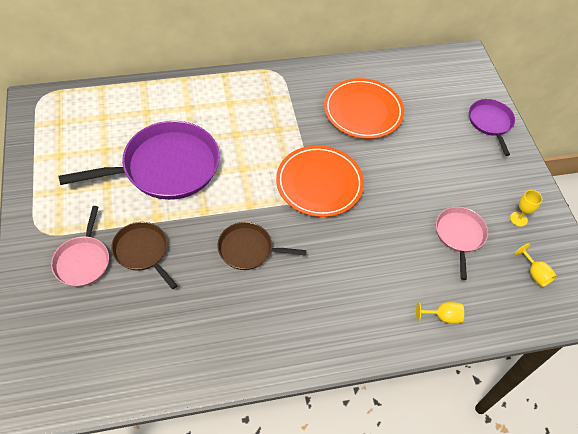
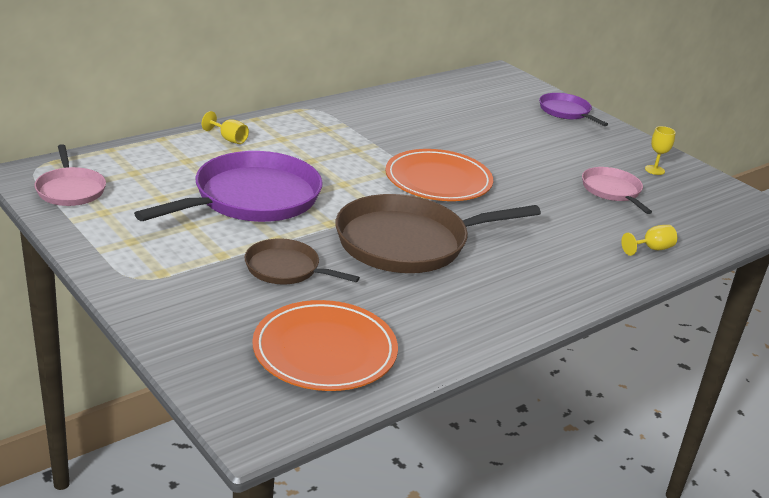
camera: 25 degrees left, 25 degrees down
pink pan [51,206,109,287] -> pink pan moved to [35,144,106,206]
brown pan [217,222,306,270] -> brown pan [335,194,541,273], size x1.89
orange plate [324,78,404,139] -> orange plate moved to [252,300,398,391]
yellow goblet [514,243,557,287] -> yellow goblet moved to [202,111,249,144]

